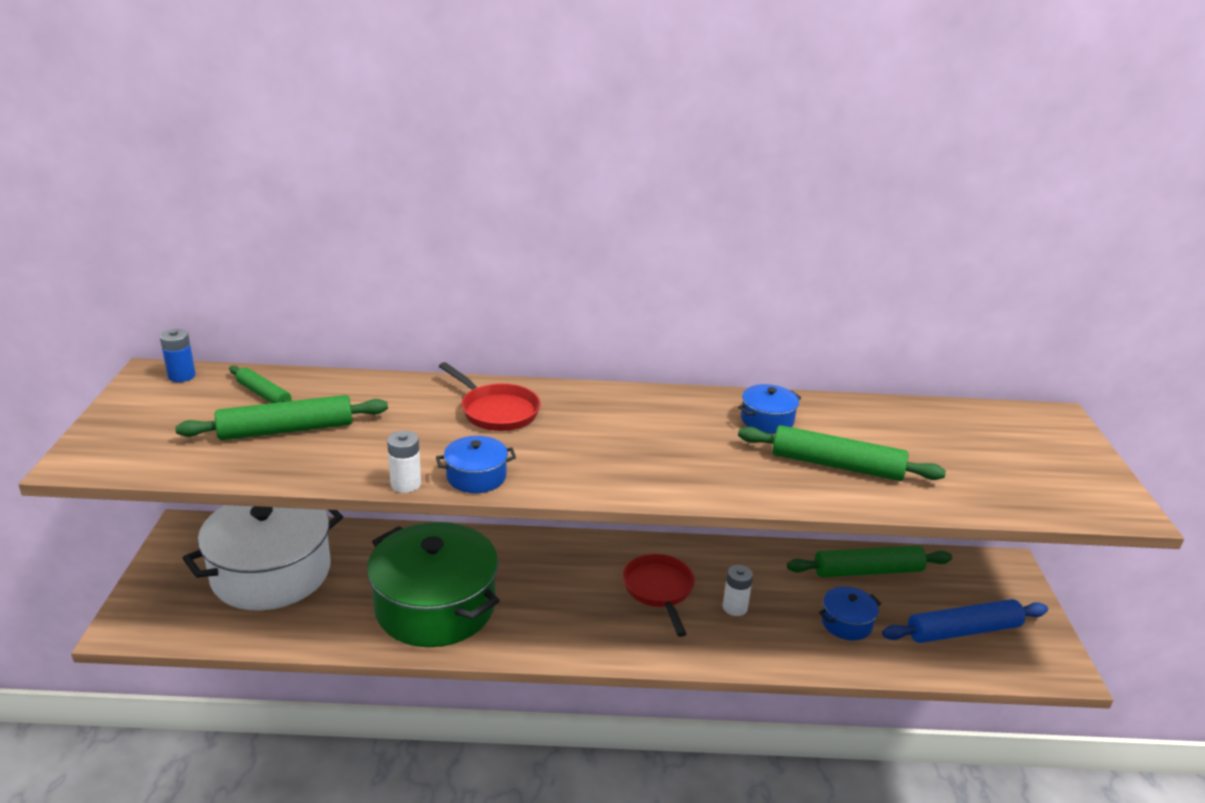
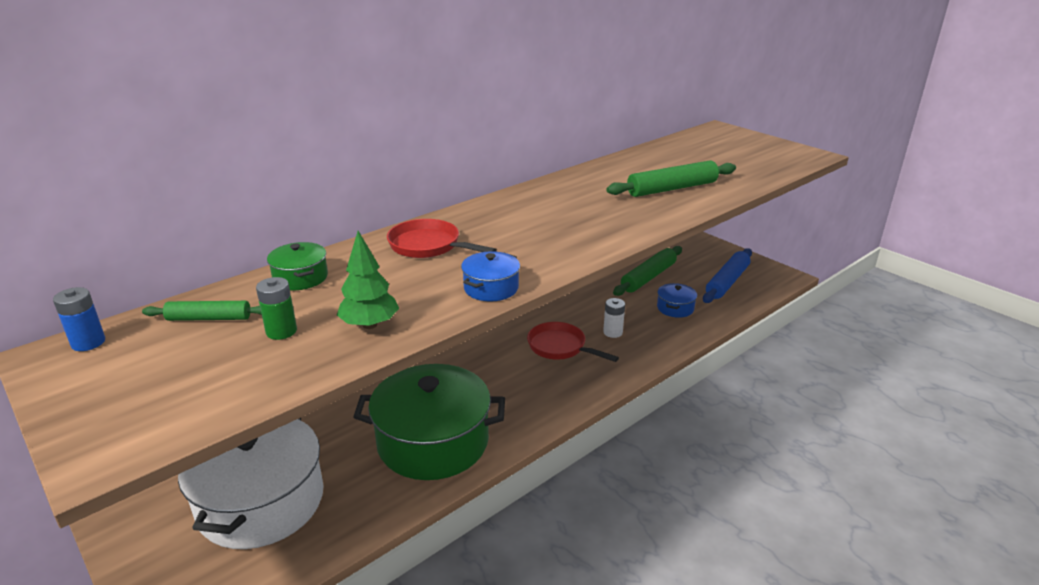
camera: 40 degrees left, 0 degrees up
green rolling pin [175,395,388,440] -> green battery [256,277,297,340]
white battery [387,431,421,493] -> none
red pan [439,362,541,431] -> red pan turned 150 degrees counterclockwise [387,219,497,258]
blue pot [738,384,801,434] -> none
none -> green pot [267,242,328,290]
none -> green tree [337,231,399,329]

